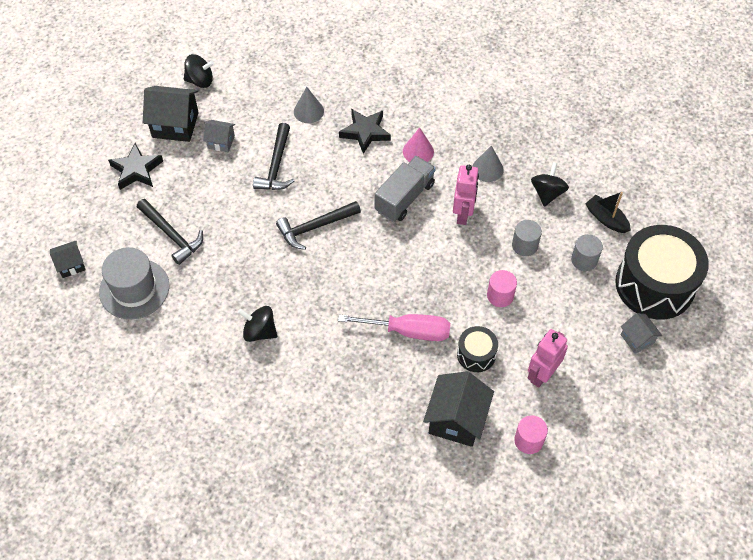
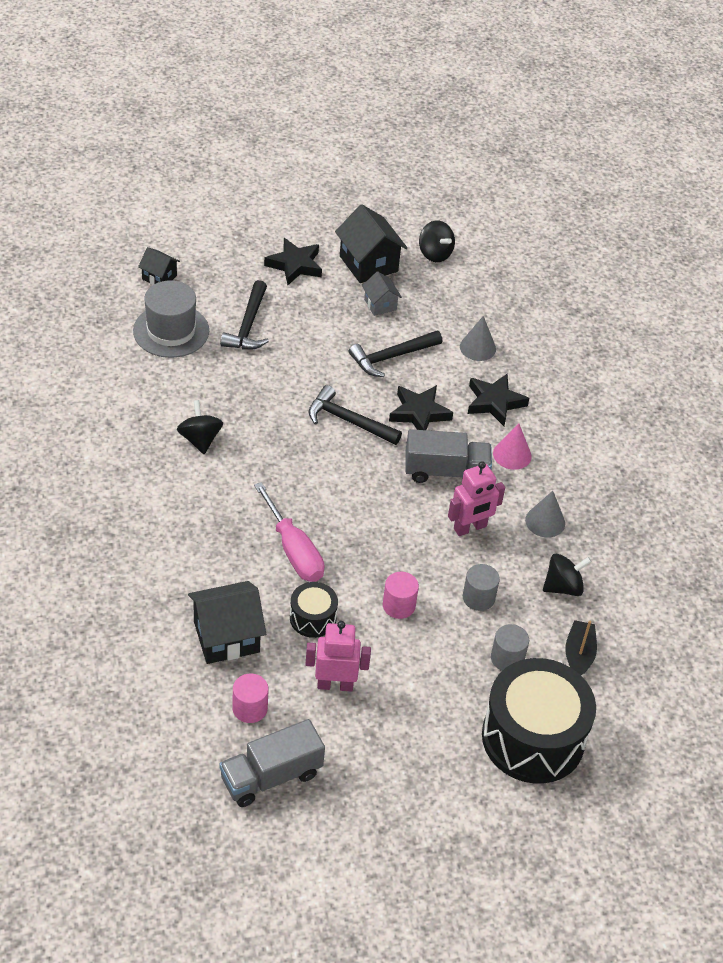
camera: 50 degrees right, 10 degrees down
grey house [621,313,662,354] -> none
none -> grey truck [219,719,325,807]
none -> black star [389,385,453,430]

